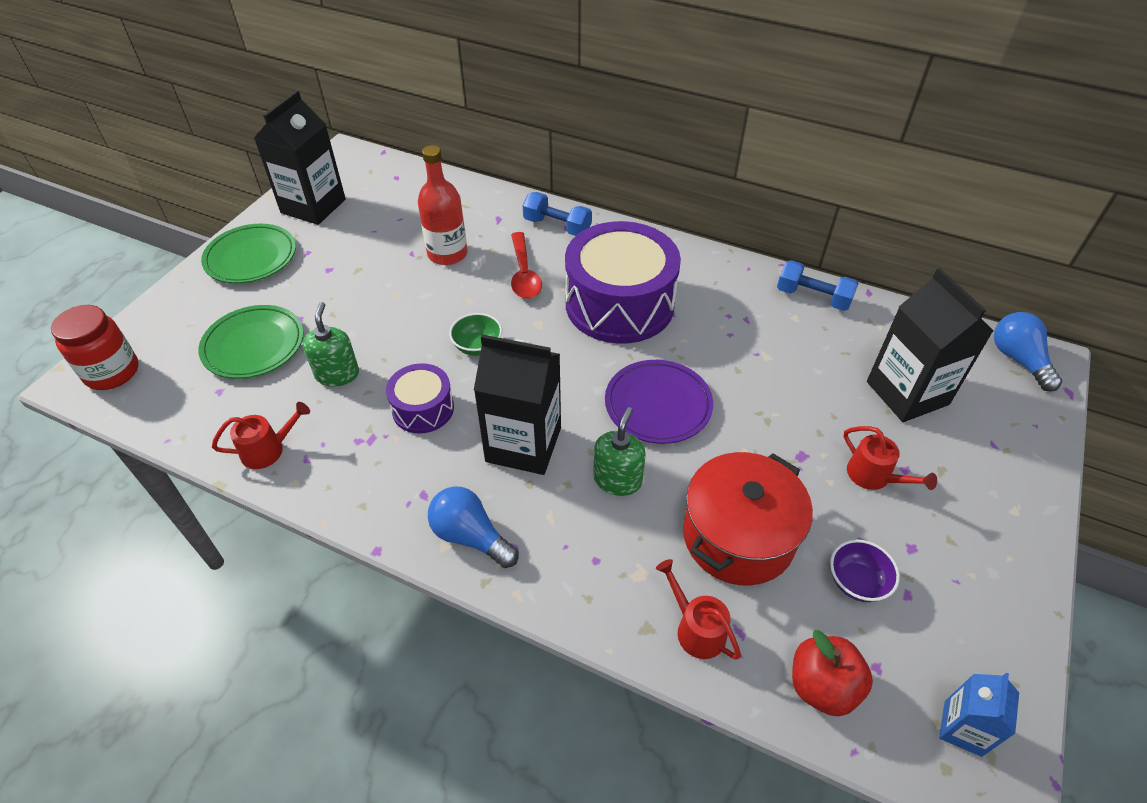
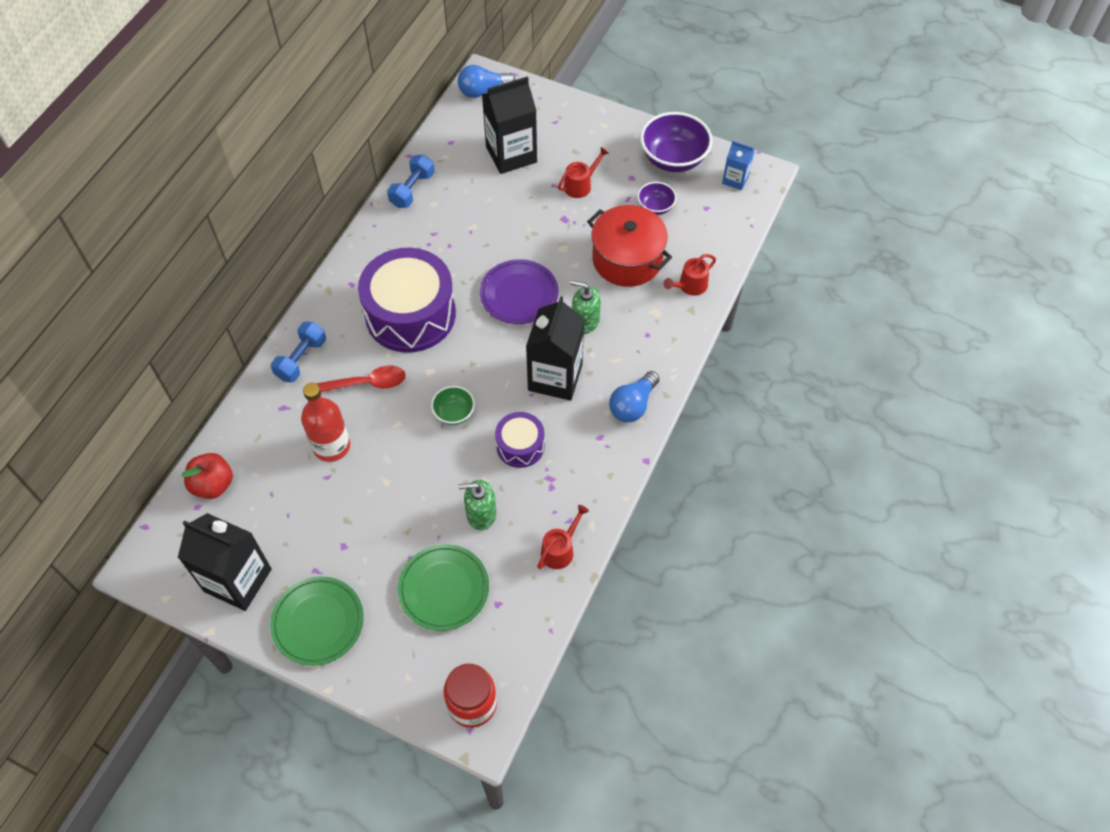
camera: 90 degrees left, 10 degrees up
red watering can [212,402,310,469] -> red watering can turned 60 degrees clockwise [537,505,589,569]
red apple [792,630,873,717] -> red apple moved to [182,453,233,499]
none -> purple bowl [640,112,713,172]

